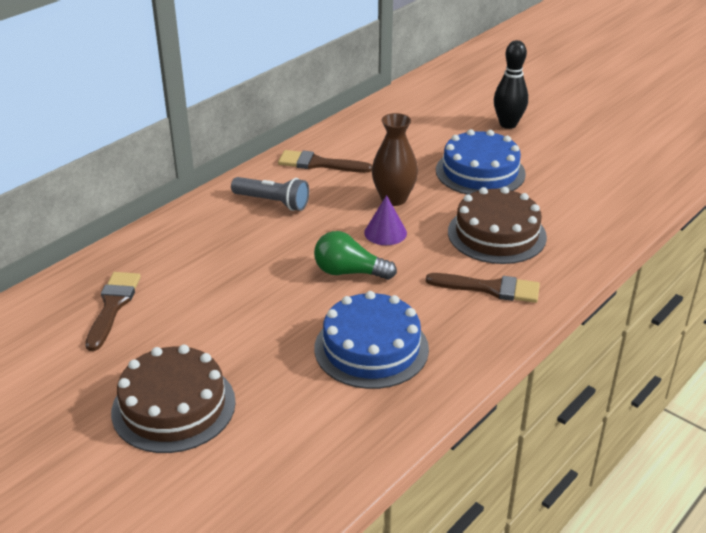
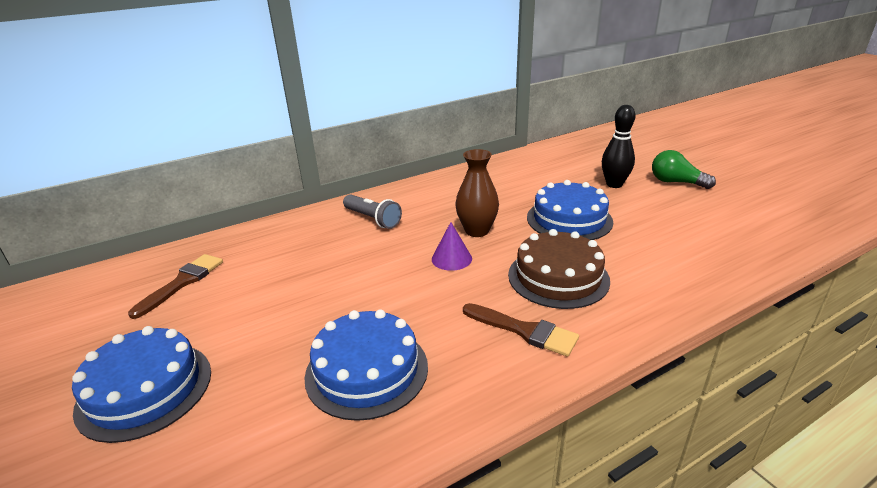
camera: 20 degrees right, 5 degrees down
brown cake [111,345,236,453] -> blue cake [72,326,211,443]
brown brush [278,150,372,173] -> none
green light bulb [314,231,397,280] -> green light bulb moved to [652,150,716,189]

